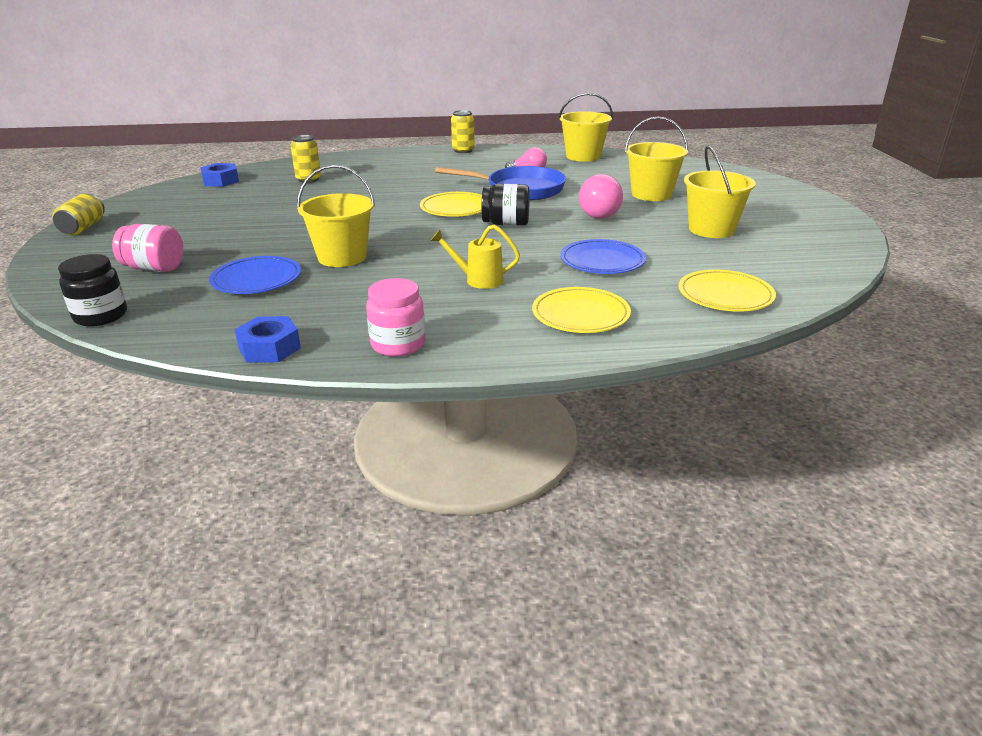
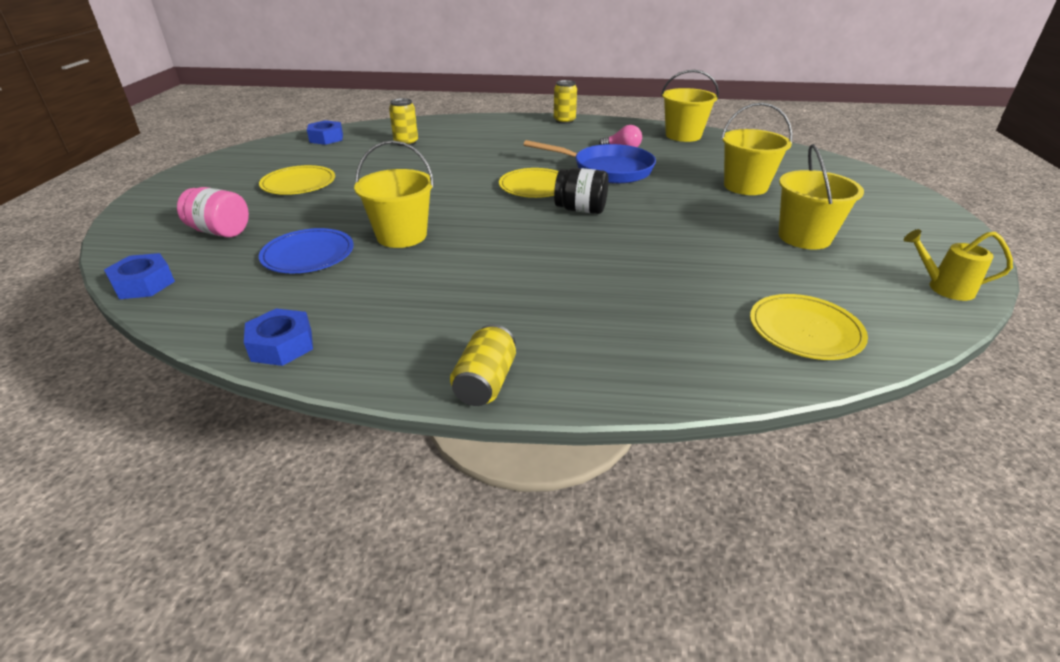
camera: 10 degrees right, 5 degrees up
yellow can [52,194,105,235] -> yellow can moved to [450,324,516,406]
black jar [58,254,127,326] -> blue nut [104,253,175,299]
pink jar [366,278,425,356] -> none
yellow watering can [430,225,520,289] -> yellow watering can moved to [904,229,1013,301]
yellow plate [532,287,631,333] -> yellow plate moved to [259,165,335,195]
blue plate [560,239,646,274] -> none
pink light bulb [579,174,623,219] -> none

